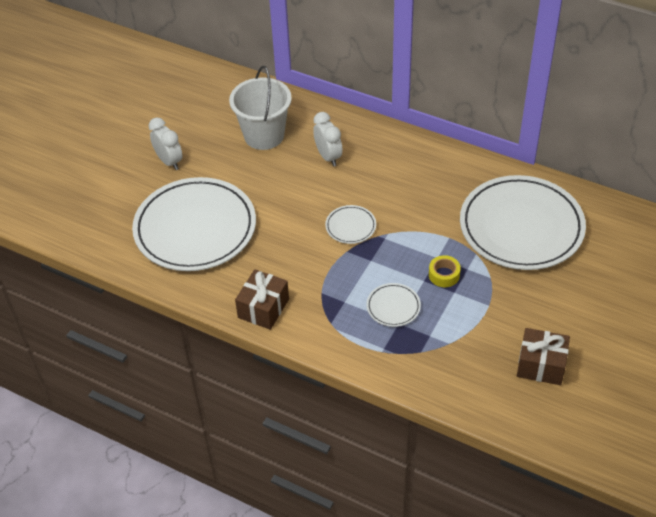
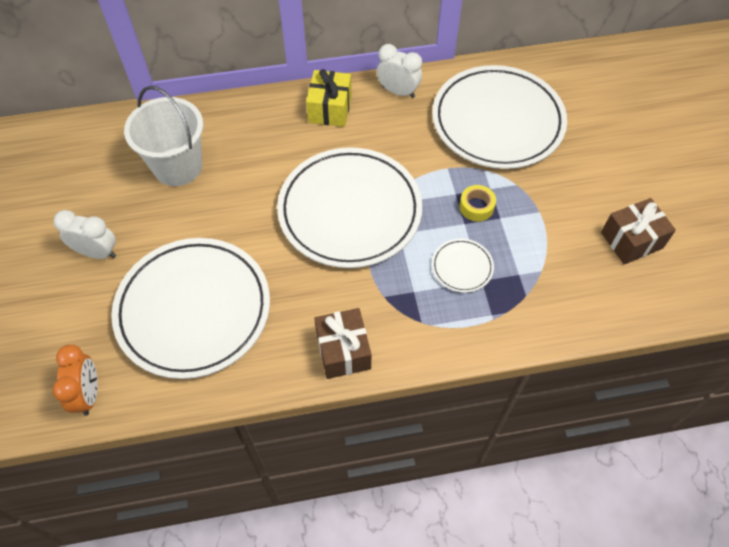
camera: 40 degrees left, 10 degrees up
white clock [313,112,342,167] -> white clock moved to [377,44,422,98]
white plate [325,205,376,244] -> white plate [277,147,422,268], size x2.42
none -> orange clock [52,345,98,416]
none -> yellow gift [306,69,352,127]

